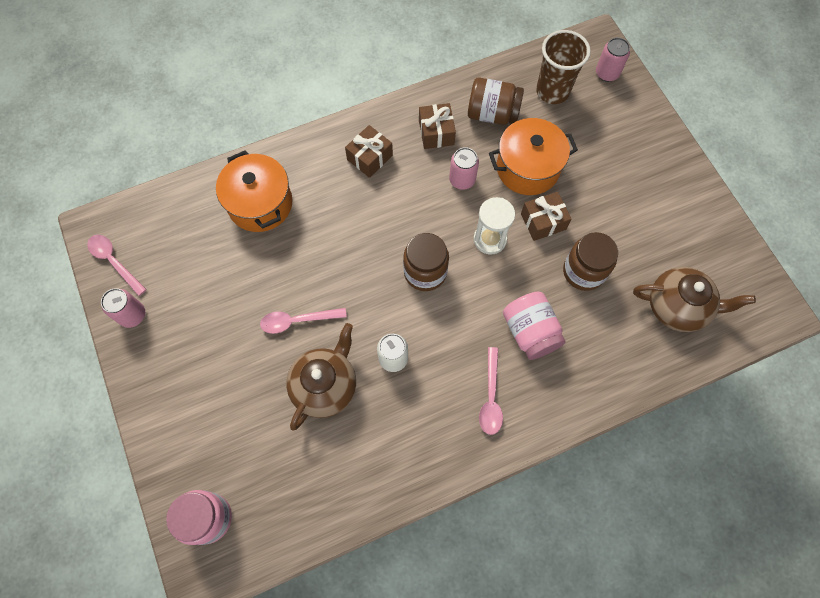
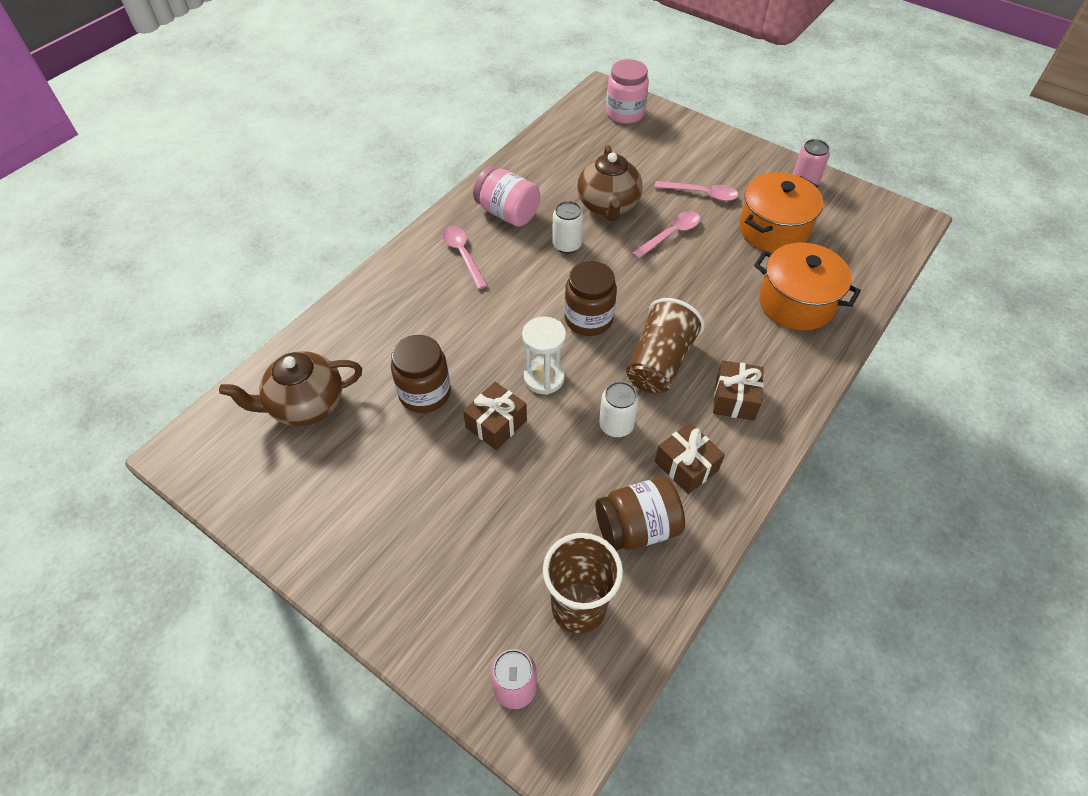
camera: 150 degrees right, 15 degrees down
pink spoon [87,235,147,296] -> pink spoon moved to [654,181,739,201]
pink can [449,147,479,190] -> white can [599,381,639,437]
orange pot [489,118,578,195] -> orange pot moved to [739,172,823,252]
pink jar [503,292,566,360] -> pink jar moved to [473,166,540,227]
none -> brown cup [626,298,705,394]

